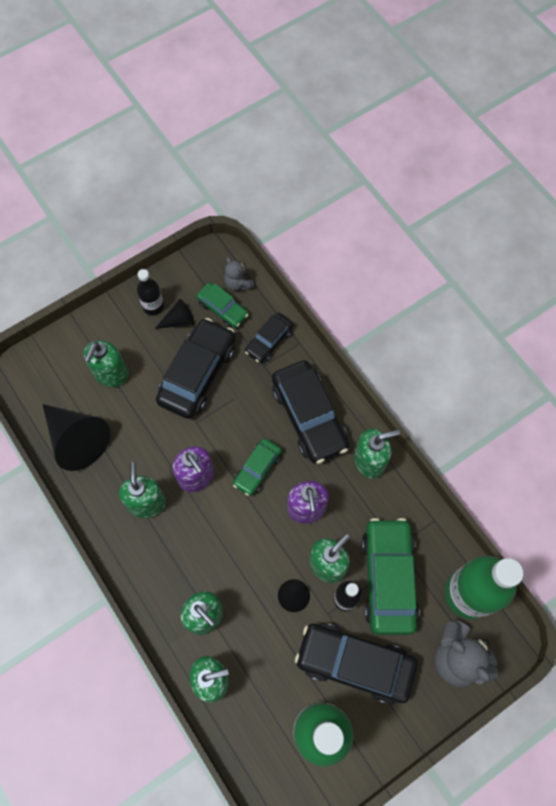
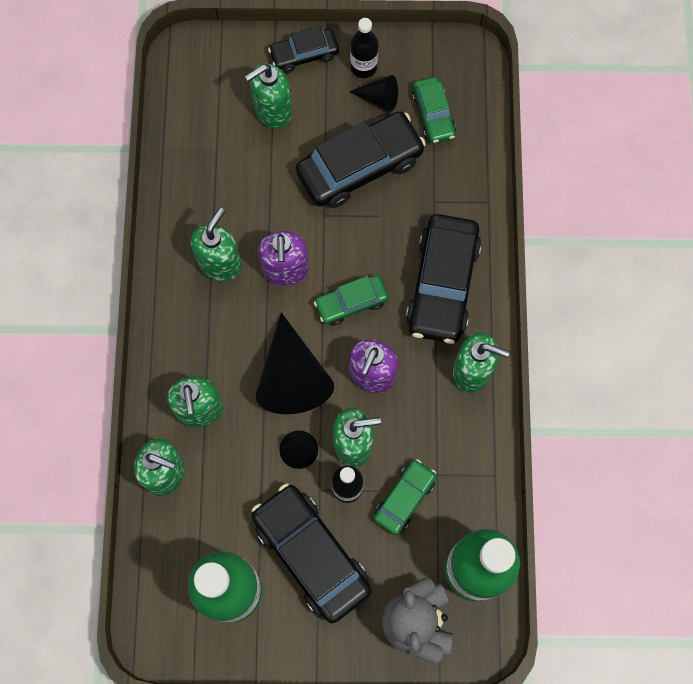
camera: 35 degrees right, 5 degrees up
black cone [42,404,111,471] -> black cone moved to [256,313,334,414]
grey teddy bear [224,258,254,291] -> none
black car [245,312,294,363] -> black car moved to [268,26,339,73]
green car [362,518,420,635] -> green car [374,459,437,535], size x0.55

